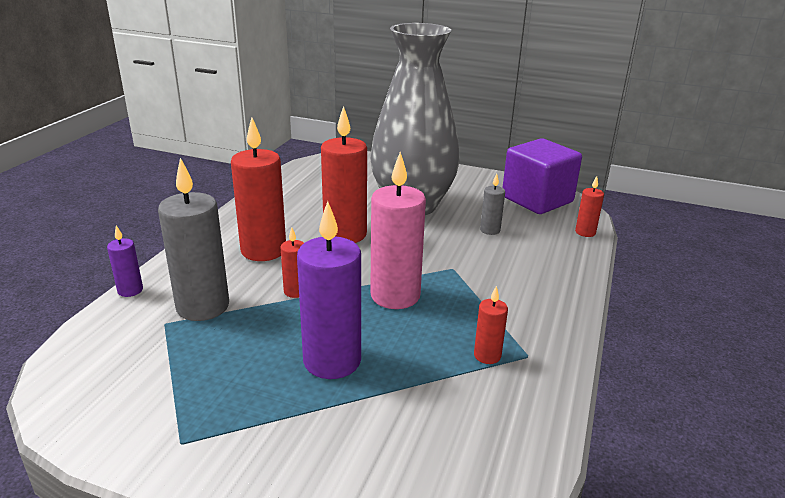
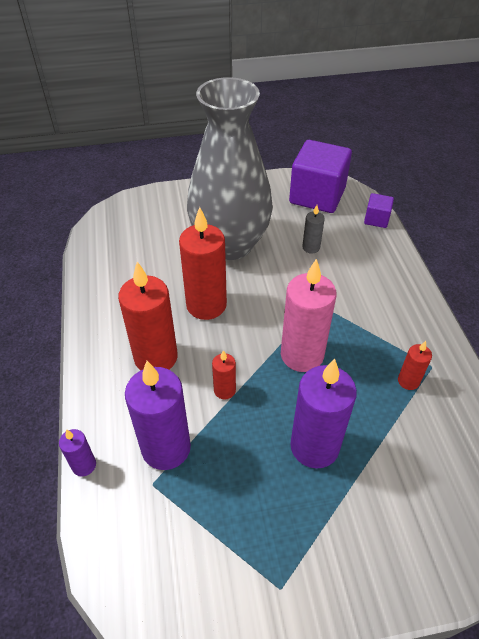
camera: 30 degrees left, 20 degrees up
grey candle [158,158,229,321] -> purple candle [125,361,191,470]
red candle [575,176,604,237] -> purple cube [364,193,394,228]

